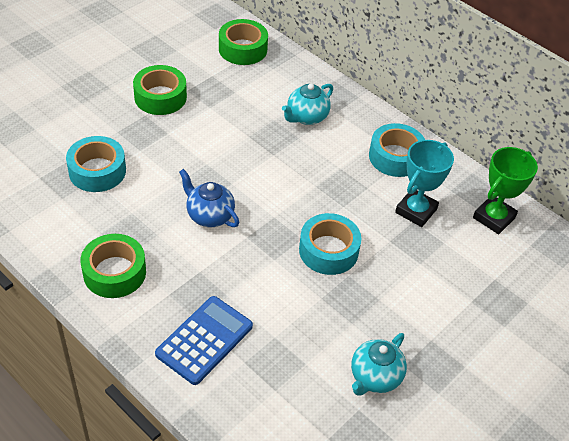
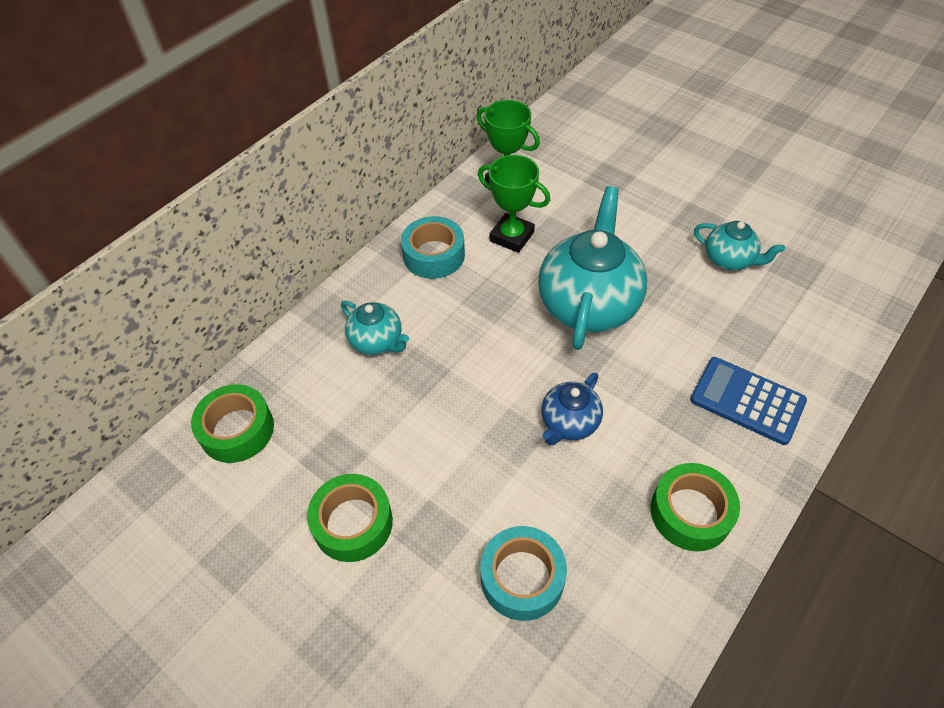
camera: 90 degrees left, 5 degrees up
turquoise tape [299,213,361,275] -> turquoise teapot [538,186,647,350]
turquoise trophy [395,140,454,227] -> green trophy [478,155,550,253]

